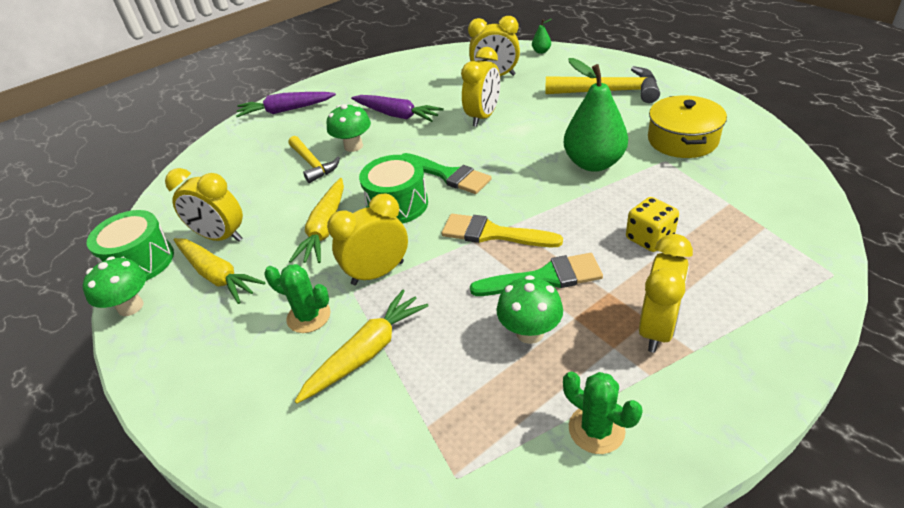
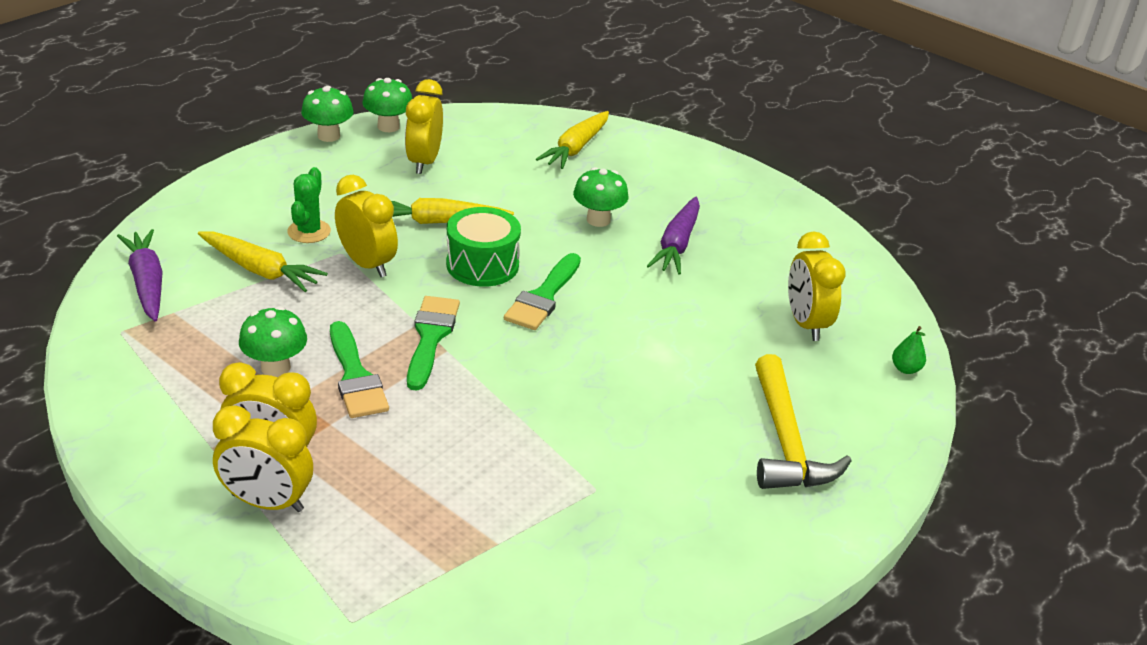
camera: 70 degrees right, 5 degrees down
green drum [87,210,174,281] -> green mushroom [362,78,412,132]
yellow carrot [174,238,266,304] -> yellow carrot moved to [536,111,609,169]
purple carrot [236,92,336,117] -> purple carrot moved to [117,229,163,322]
yellow hammer [288,136,340,183] -> none
yellow brush [442,214,563,247] -> green brush [407,296,460,391]
yellow clock [461,47,500,127] -> yellow clock moved to [213,405,313,512]
green cactus [563,372,643,454] -> none
green pear [564,58,628,172] -> none
yellow dice [626,197,679,252] -> none
yellow pot [648,95,727,158] -> none

